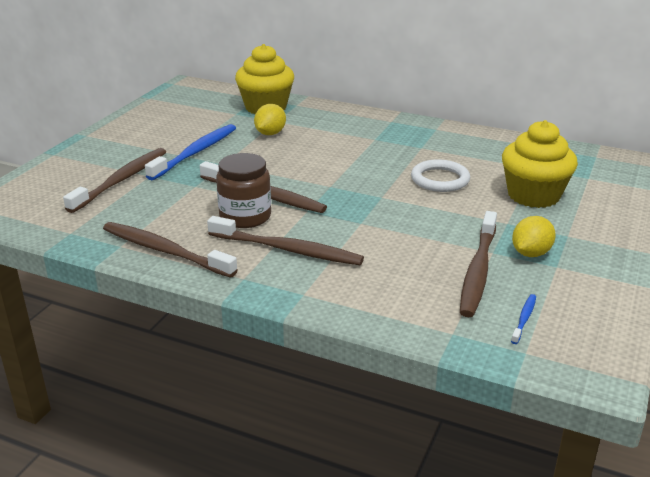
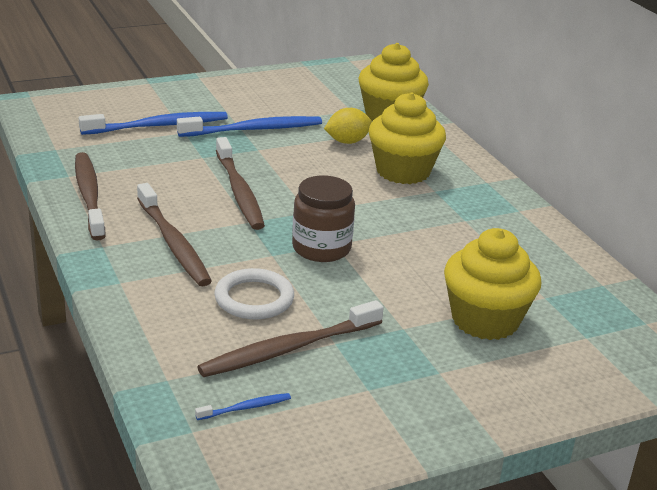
camera: 40 degrees right, 0 degrees up
brown toothbrush [63,148,166,213] -> blue toothbrush [79,112,228,135]
brown jar [216,153,271,228] -> brown jar moved to [292,176,355,262]
white ring [411,159,470,192] -> white ring moved to [214,268,294,319]
yellow lemon [512,216,556,257] -> none
none -> yellow cupcake [369,92,446,184]

